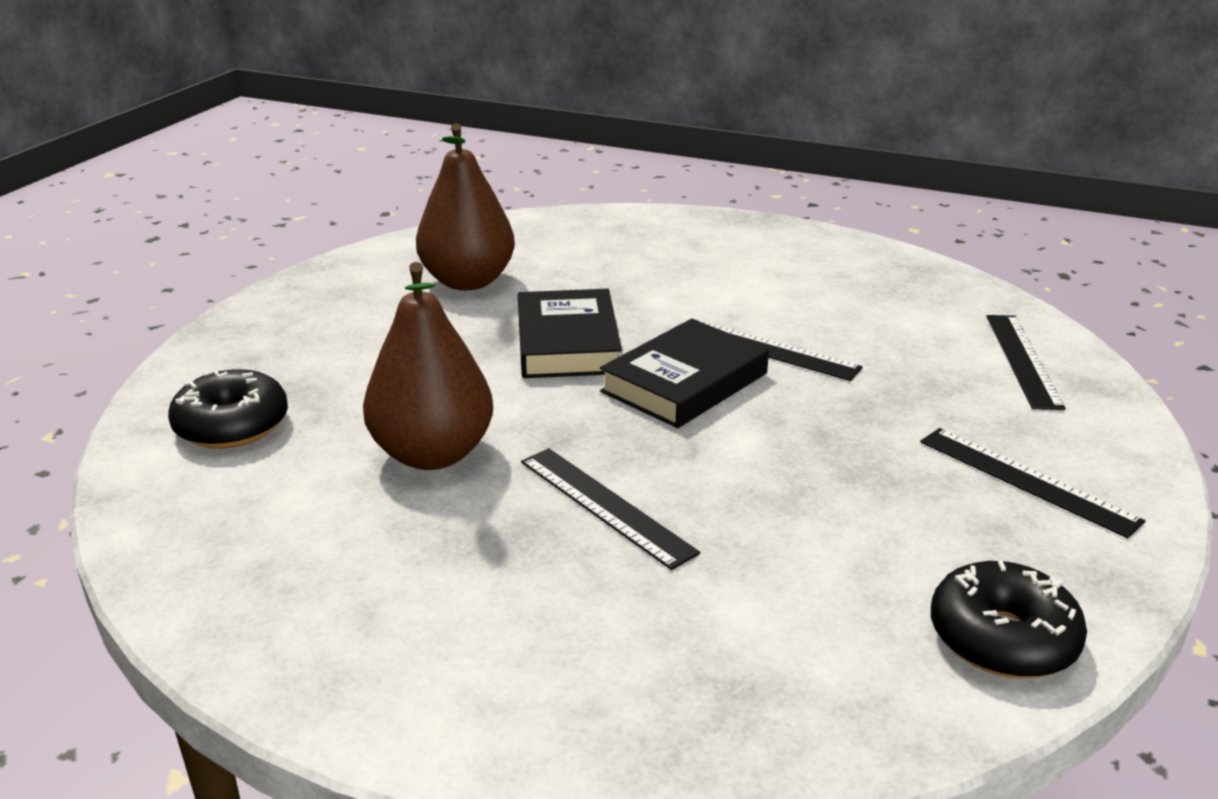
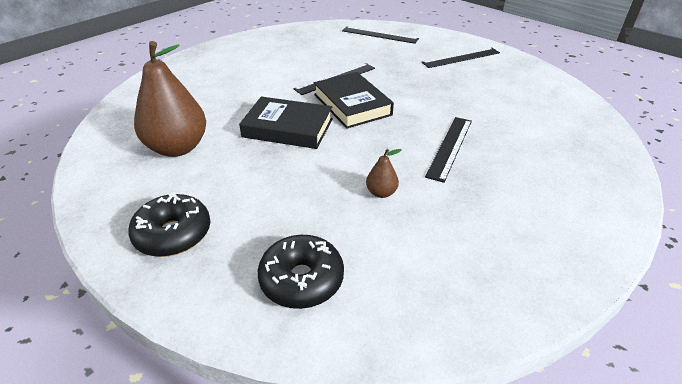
camera: 70 degrees left, 10 degrees up
brown pear [363,262,493,470] -> brown pear [366,149,401,198], size x0.43
black ruler [521,448,700,570] -> black ruler turned 45 degrees counterclockwise [425,117,472,183]
black donut [931,560,1087,678] -> black donut moved to [128,192,211,257]

